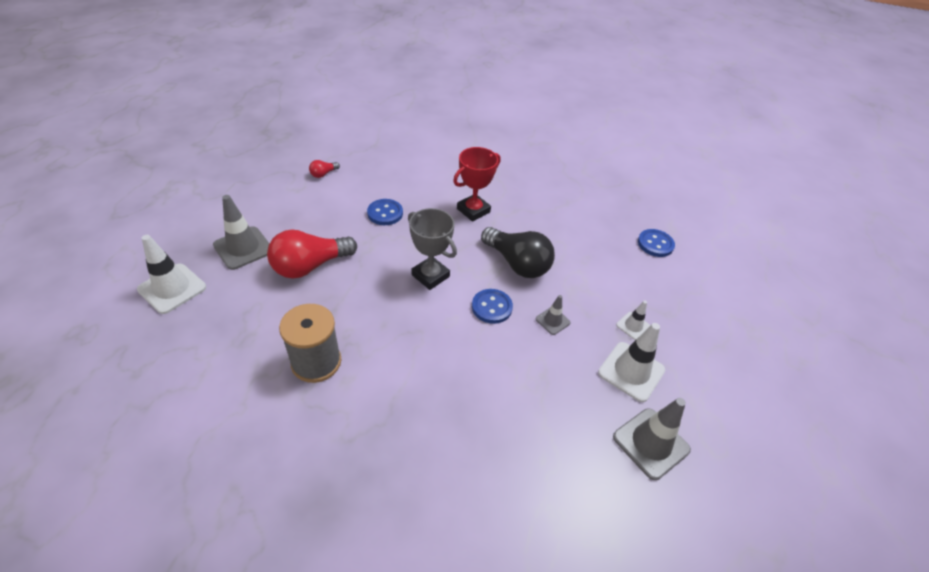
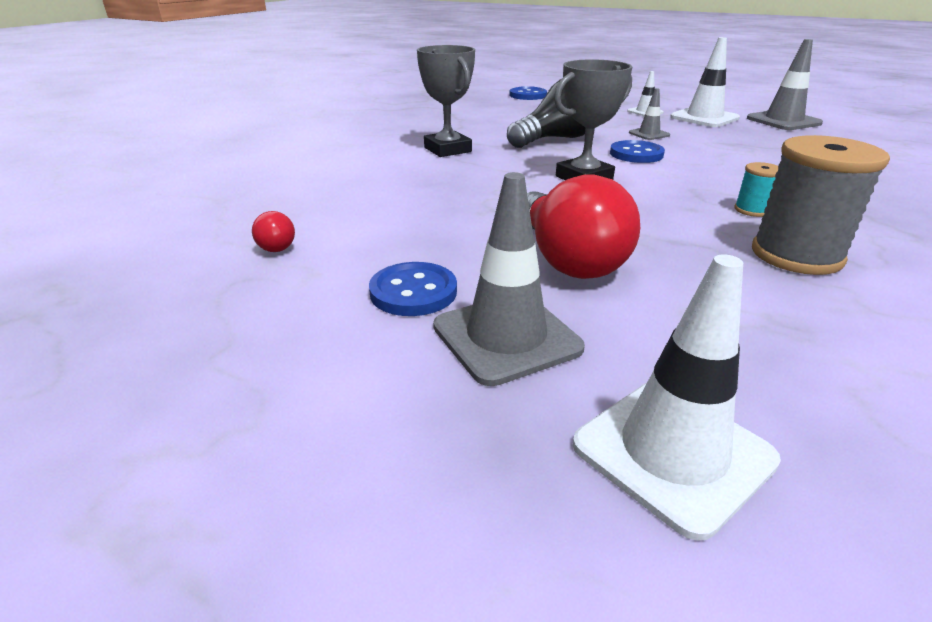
camera: 75 degrees left, 15 degrees down
blue button [367,199,403,225] -> blue button moved to [369,262,457,316]
red trophy [453,147,501,222] -> grey trophy [417,45,475,157]
none -> turquoise spool [734,162,778,217]

